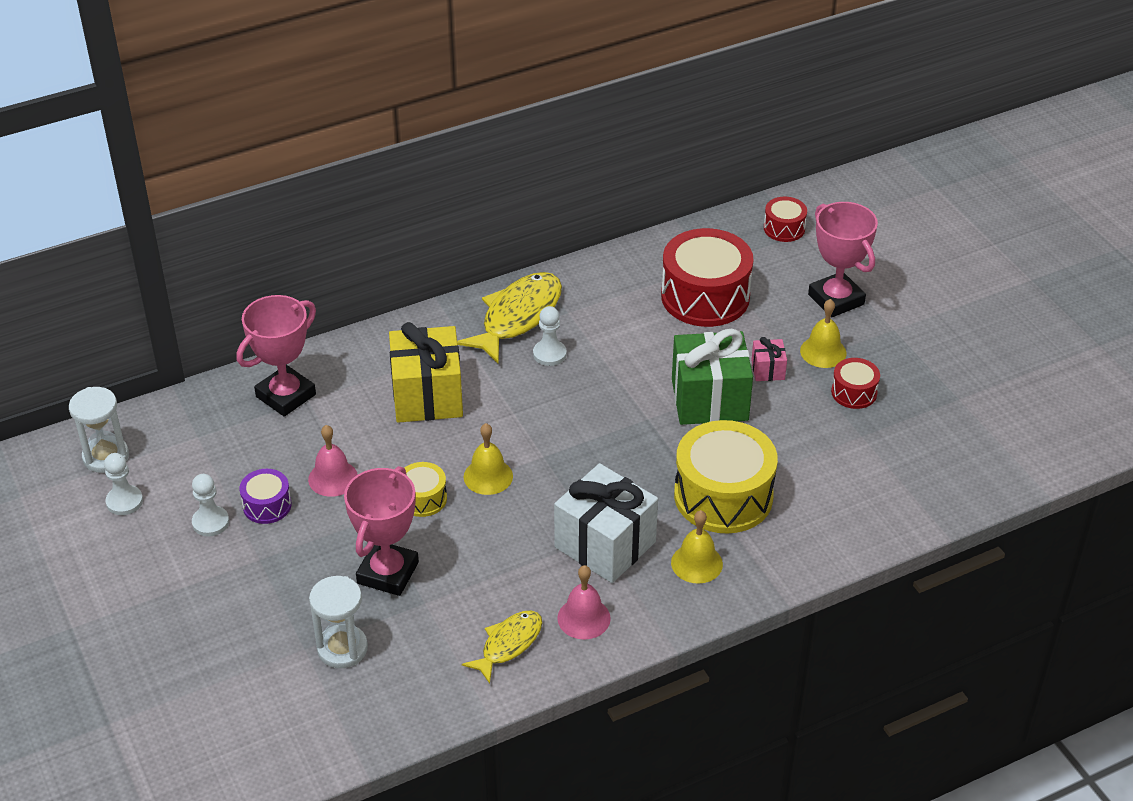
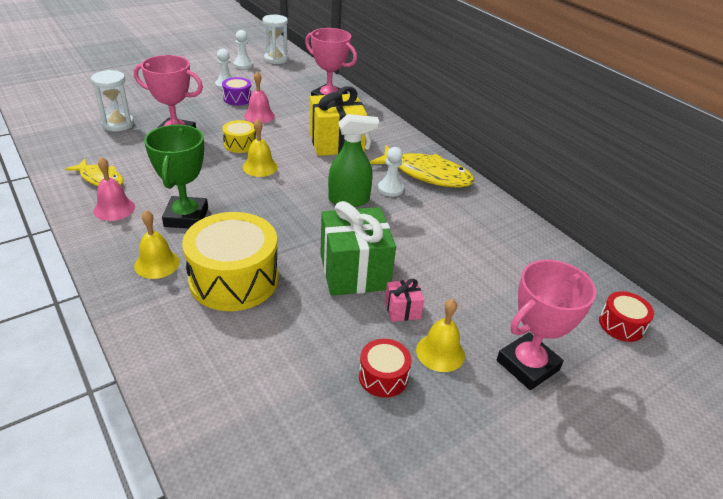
camera: 80 degrees right, 5 degrees down
white gift [554,463,658,583] -> green trophy [144,125,208,228]
red drum [661,228,754,327] -> none
none -> green spray bottle [328,114,379,207]

